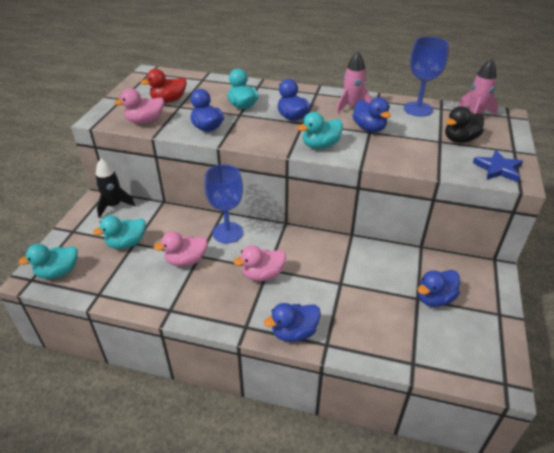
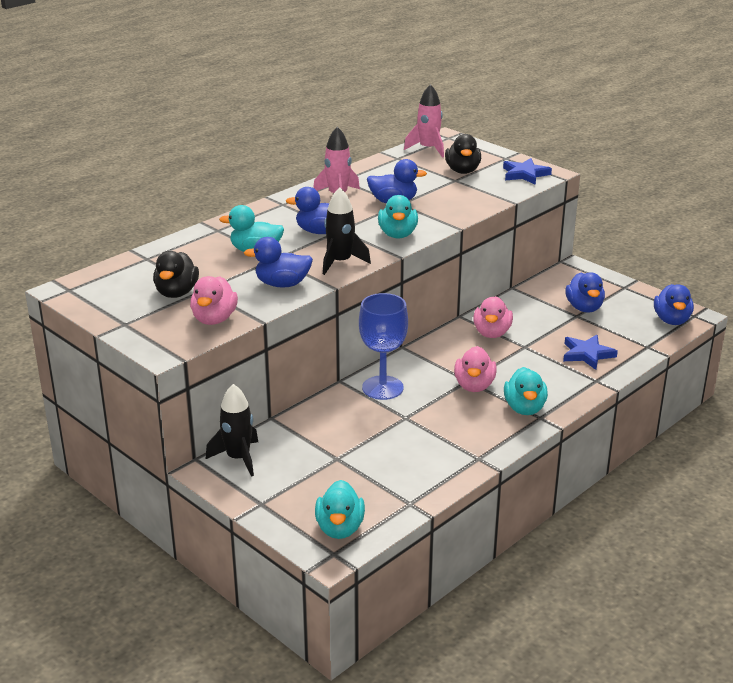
camera: 60 degrees left, 10 degrees down
turquoise duck [93,215,146,249] -> turquoise duck moved to [504,367,548,415]
red duck [140,69,187,103] -> black duck [153,251,199,298]
pink duck [154,231,207,267] -> pink duck moved to [473,296,513,338]
blue duck [264,303,321,342] -> blue duck moved to [654,284,694,325]
blue goblet [404,36,449,117] -> none
none -> black rocket [323,188,371,275]
none -> blue star [563,335,618,370]

